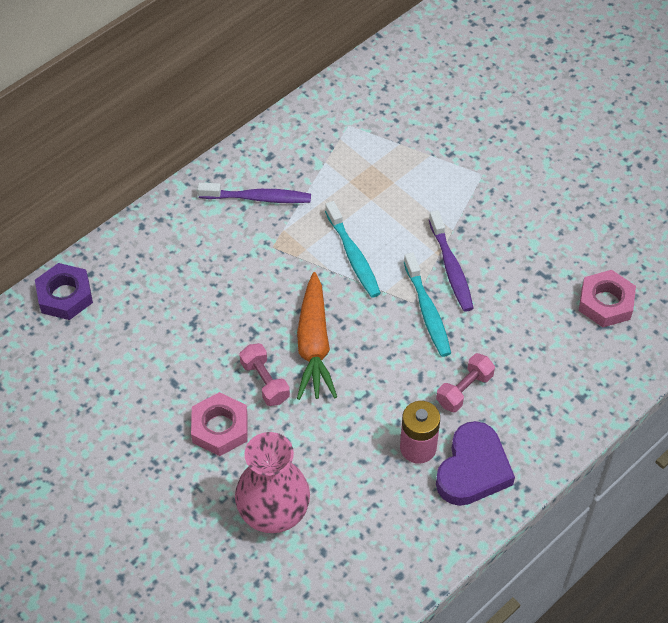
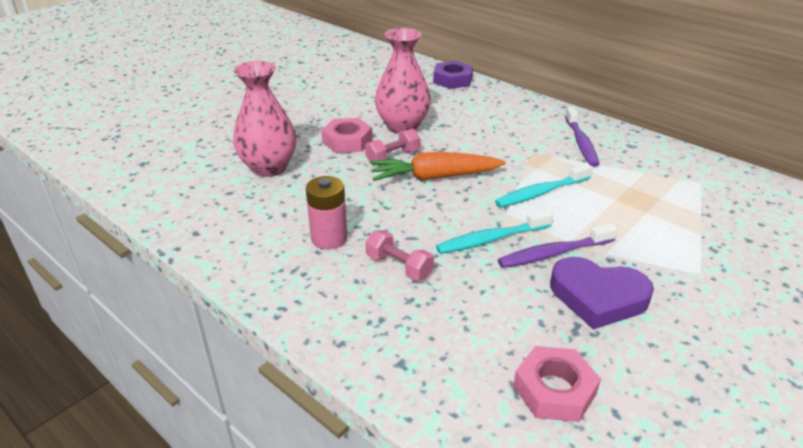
camera: 85 degrees right, 20 degrees down
purple heart [436,421,515,506] -> purple heart moved to [550,257,654,329]
none -> pink vase [375,28,431,134]

